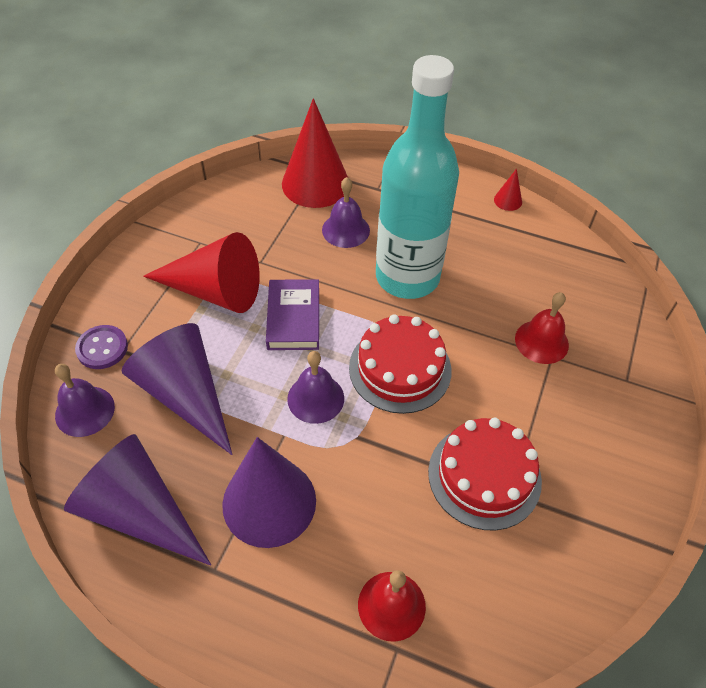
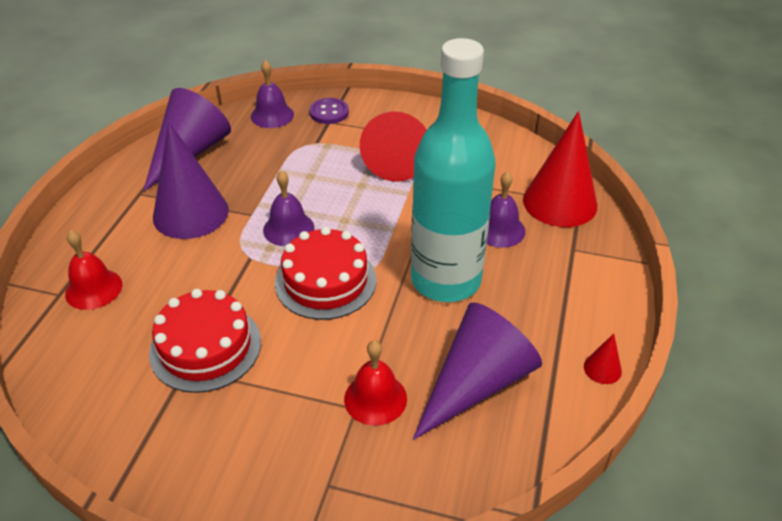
camera: 85 degrees right, 10 degrees down
purple cone [121,323,233,455] -> purple cone moved to [413,302,542,440]
purple book [266,279,319,350] -> none

